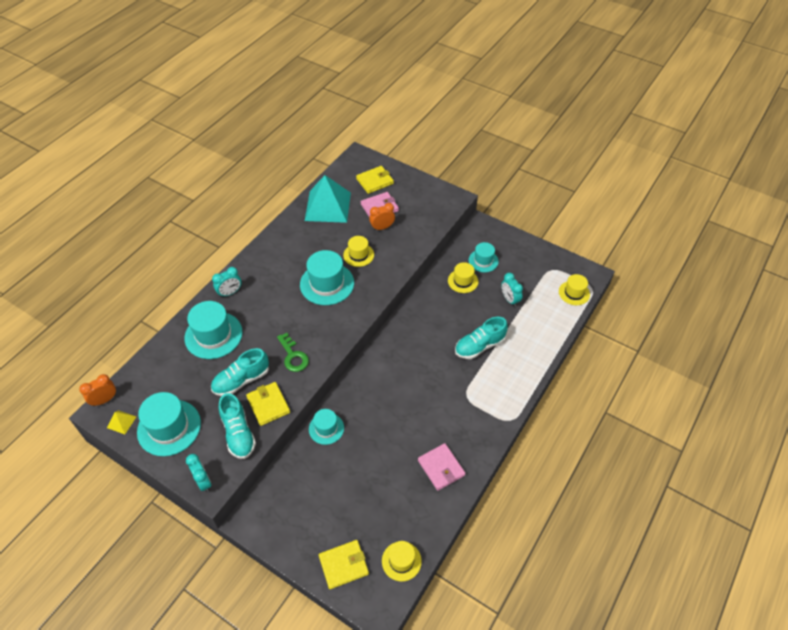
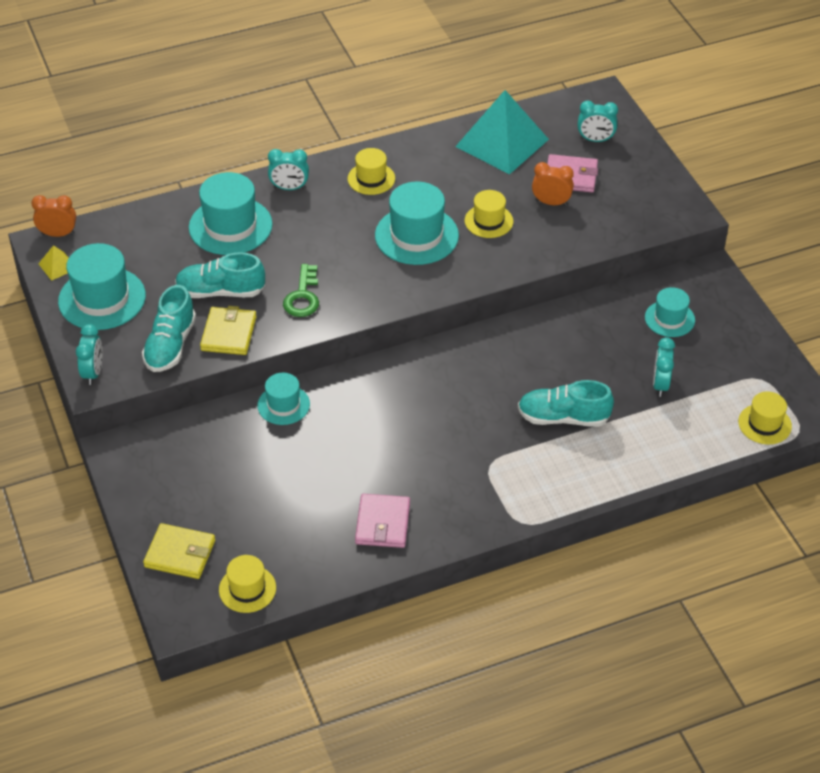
camera: 35 degrees right, 5 degrees down
yellow wallet [356,166,394,194] -> turquoise clock [578,100,618,142]
yellow hat [448,262,478,293] -> yellow hat moved to [348,148,395,195]

